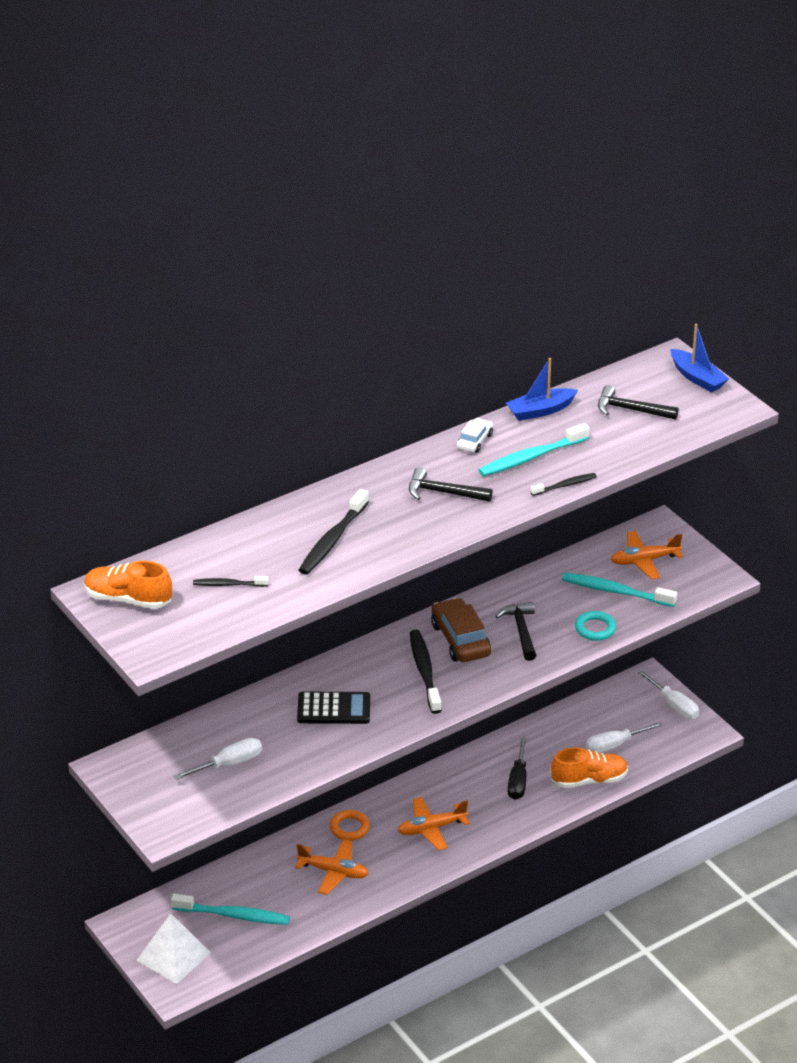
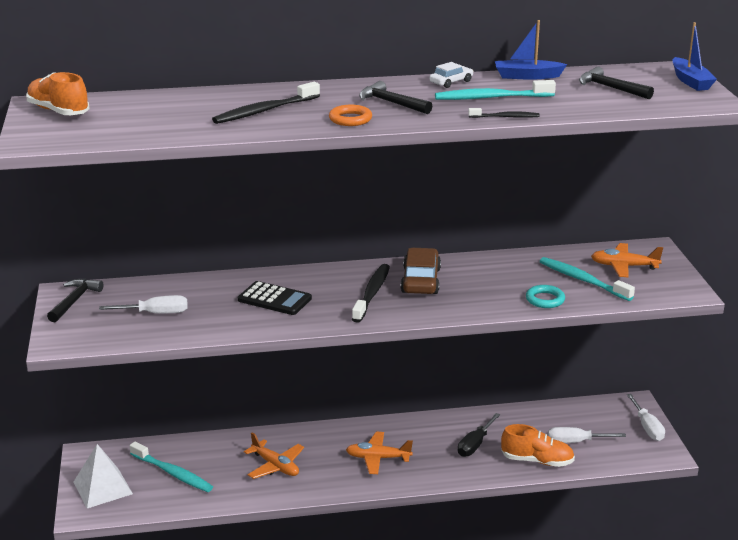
camera: 25 degrees right, 10 degrees down
black toothbrush [193,576,268,587] -> none
orange ring [330,810,370,841] -> orange ring moved to [329,105,372,126]
black hammer [495,602,536,661] -> black hammer moved to [47,279,104,322]

